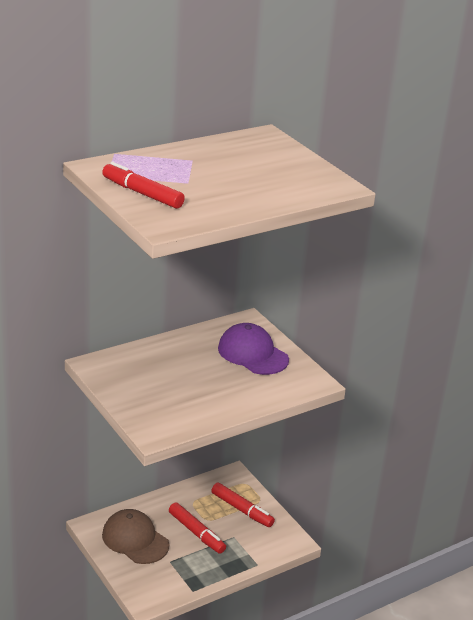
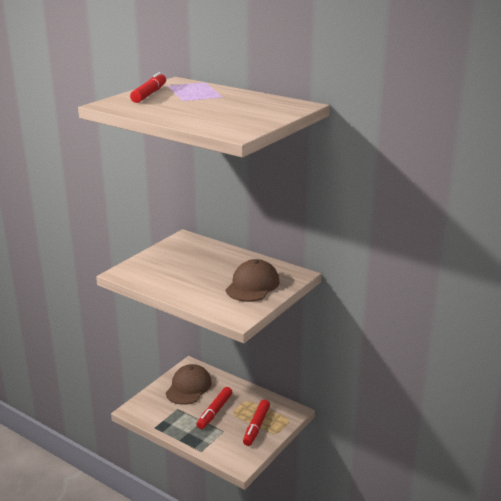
camera: 70 degrees right, 5 degrees down
purple cap [218,323,289,375] -> brown cap [226,259,280,302]

